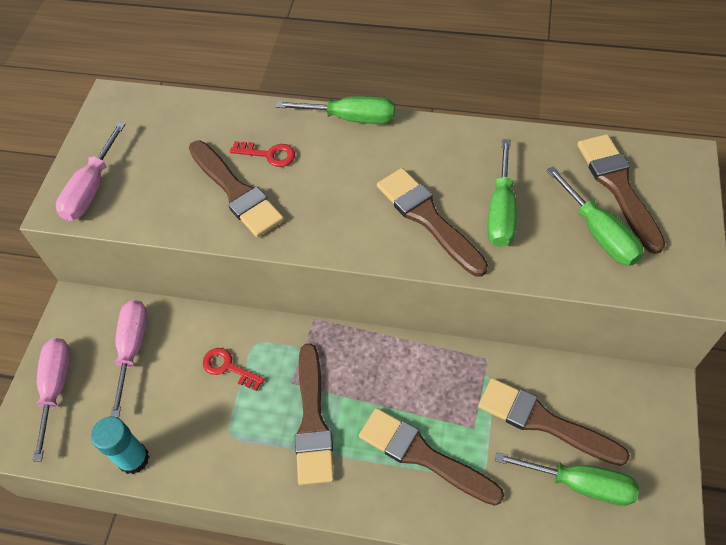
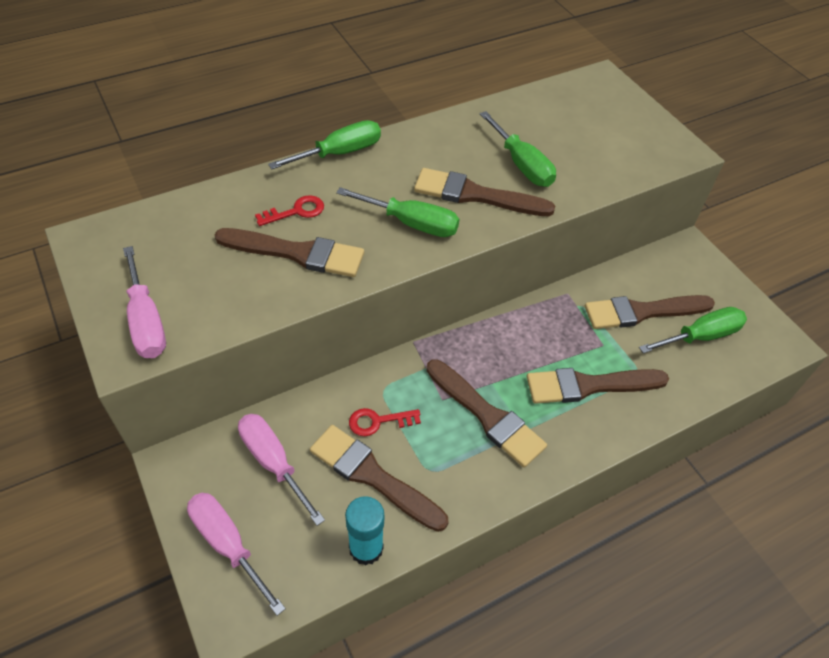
camera: 45 degrees left, 5 degrees down
green screwdriver [546,166,644,266] -> green screwdriver moved to [336,187,459,237]
brown brush [577,134,666,254] -> brown brush moved to [310,425,449,532]

